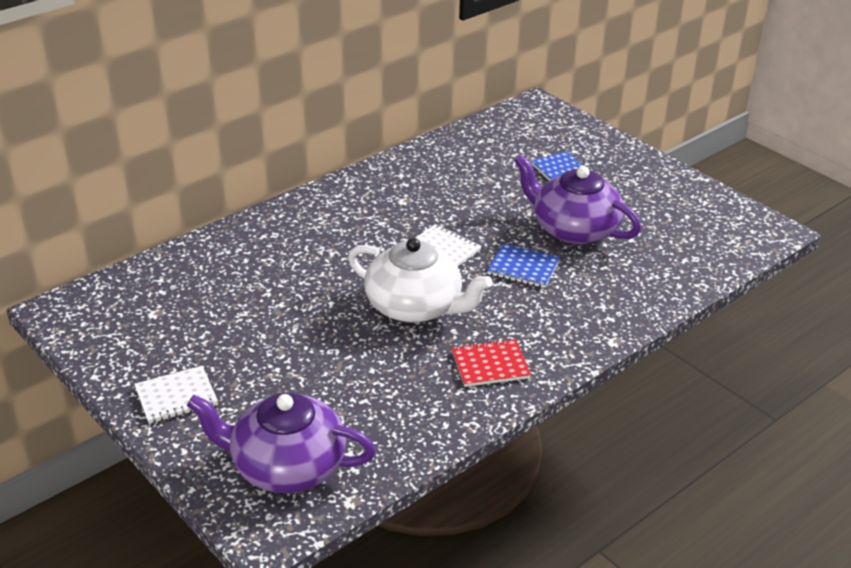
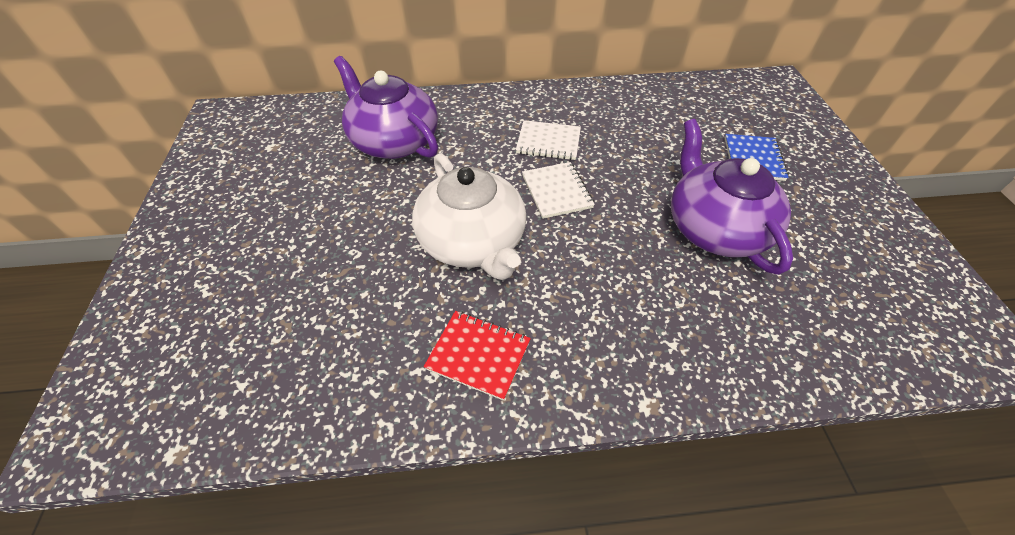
camera: 35 degrees right, 15 degrees up
white notebook [134,366,218,424] -> white notebook moved to [516,120,581,160]
purple teapot [187,393,376,493] -> purple teapot moved to [334,56,438,159]
blue notebook [487,244,560,288] -> none

